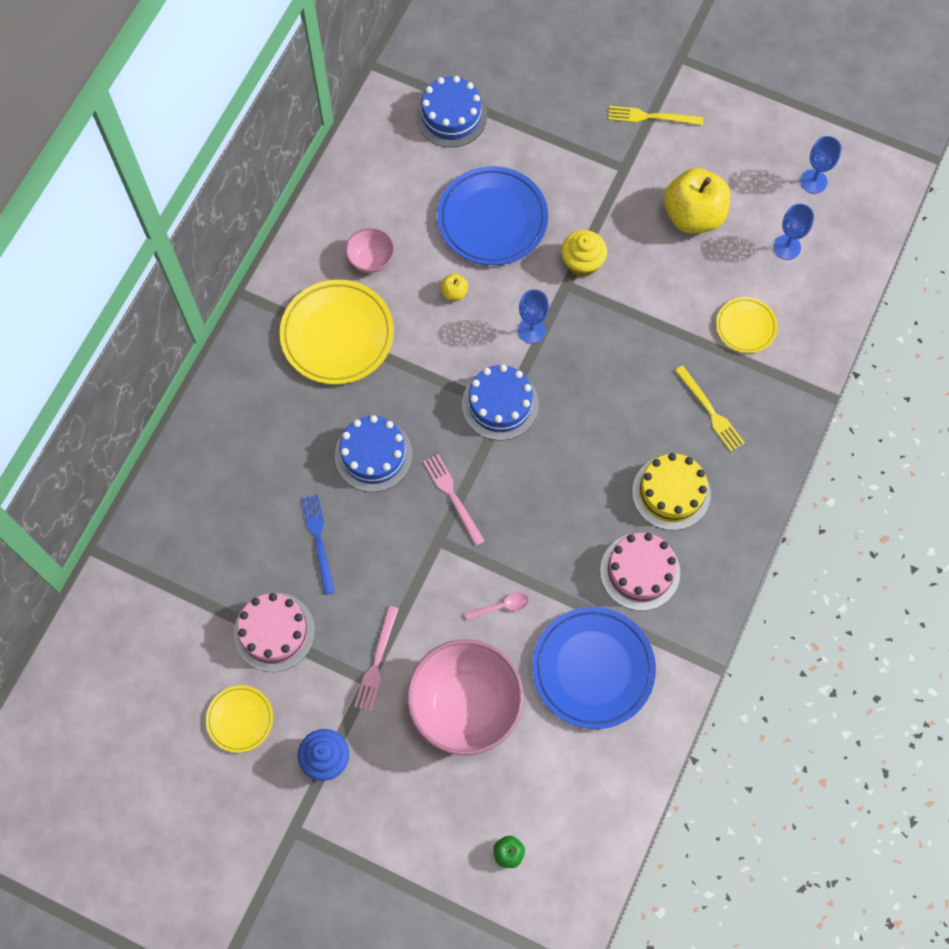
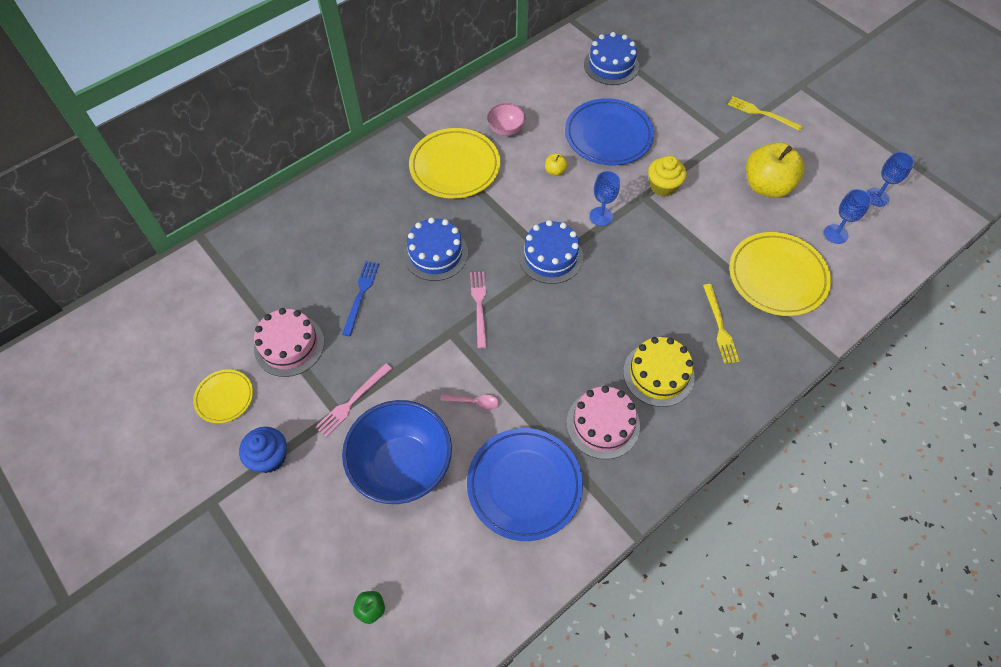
camera: 25 degrees right, 10 degrees down
pink bowl [407,639,524,755] -> blue bowl [342,400,452,504]
yellow plate [716,297,778,353] -> yellow plate [729,232,831,316], size x1.86

